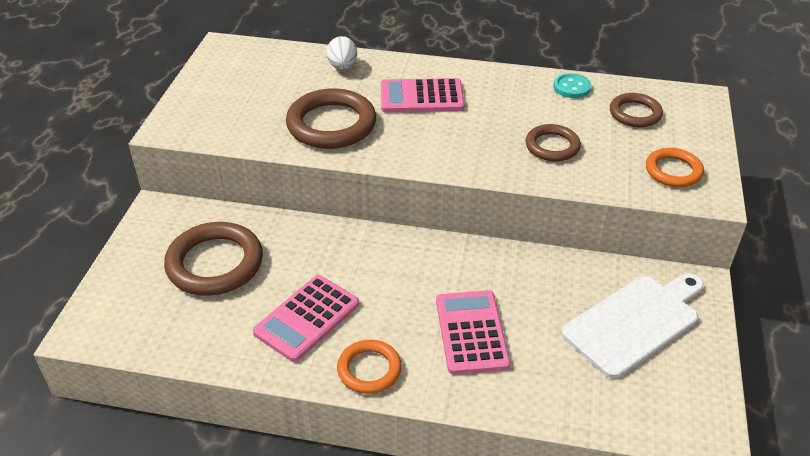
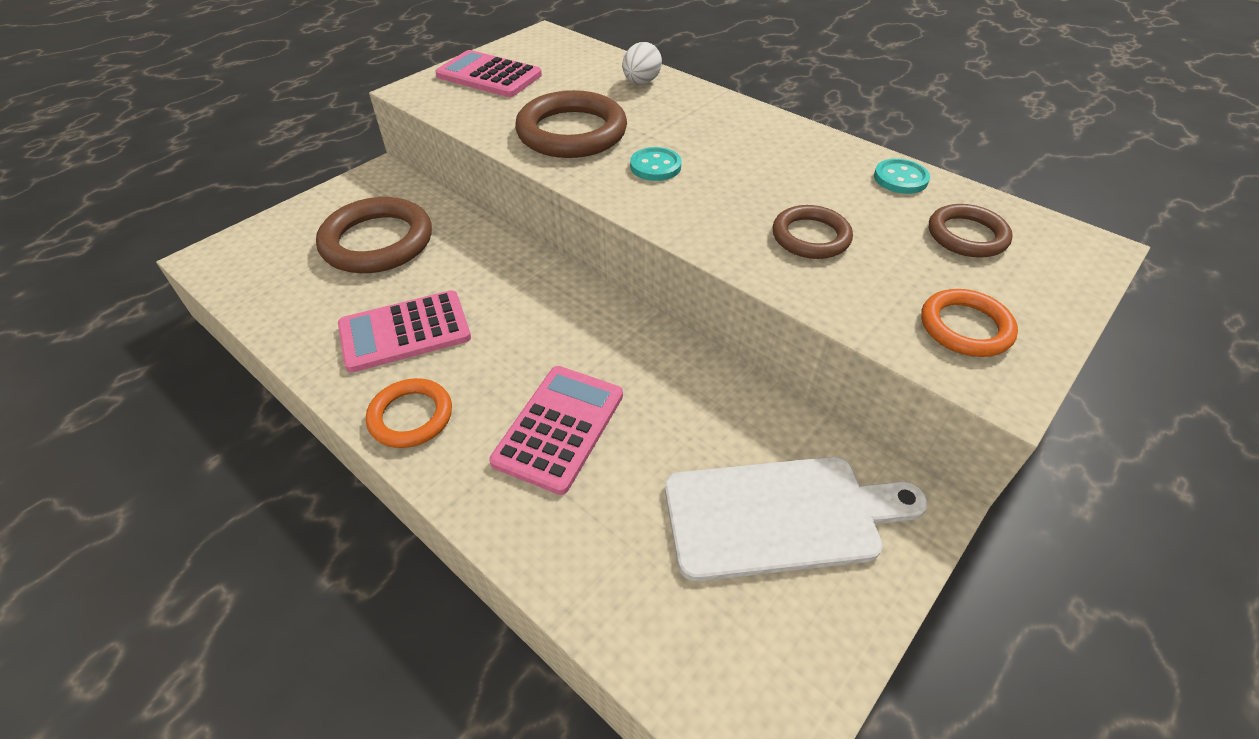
camera: 30 degrees right, 5 degrees up
pink calculator [381,78,465,113] -> pink calculator moved to [435,50,542,97]
none -> turquoise button [630,147,682,181]

